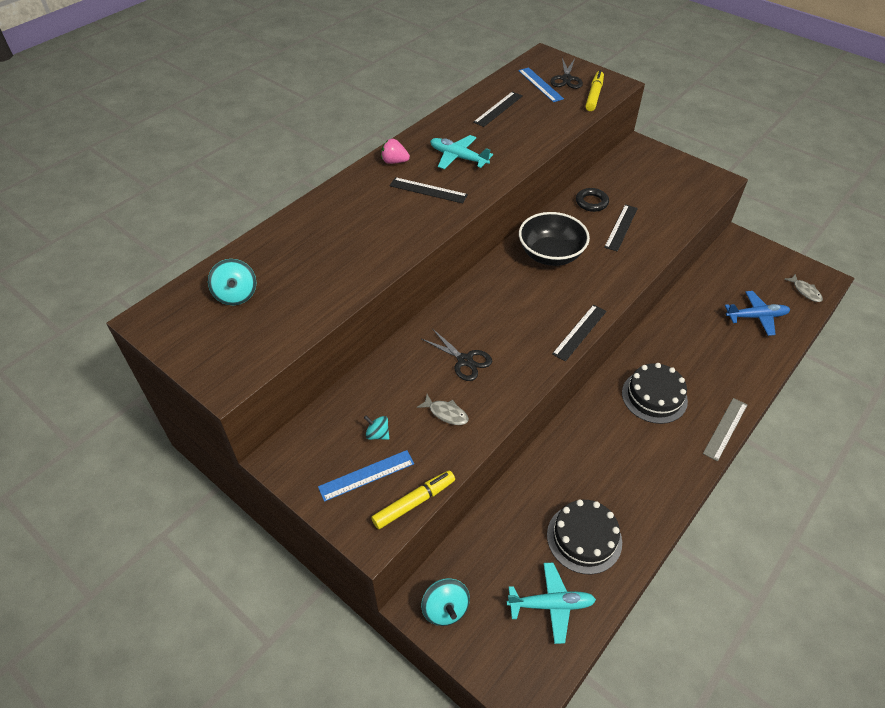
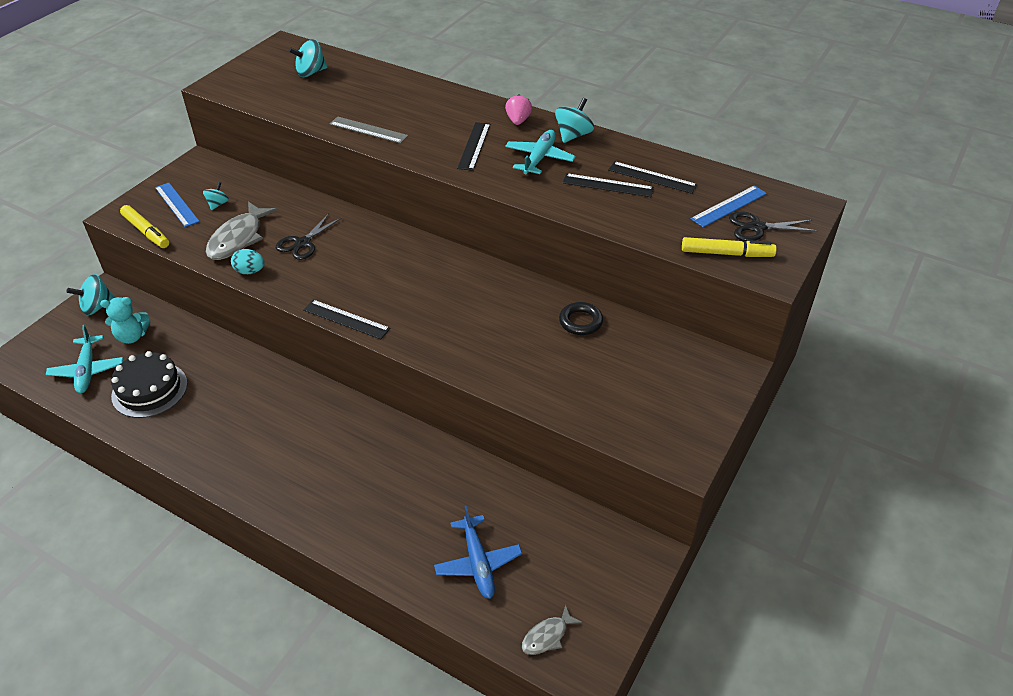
camera: 80 degrees right, 5 degrees down
grey fish [417,394,469,425] -> grey fish [206,202,278,260], size x1.88
black bowl [519,212,590,266] -> none
black ruler [604,204,638,252] -> black ruler moved to [563,173,654,197]
black cake [622,363,688,424] -> none
grey ruler [703,398,747,461] -> grey ruler moved to [330,116,408,144]
none -> turquoise teddy bear [100,297,150,344]
none -> turquoise egg [231,249,265,274]
none -> turquoise spinning top [555,98,594,143]

